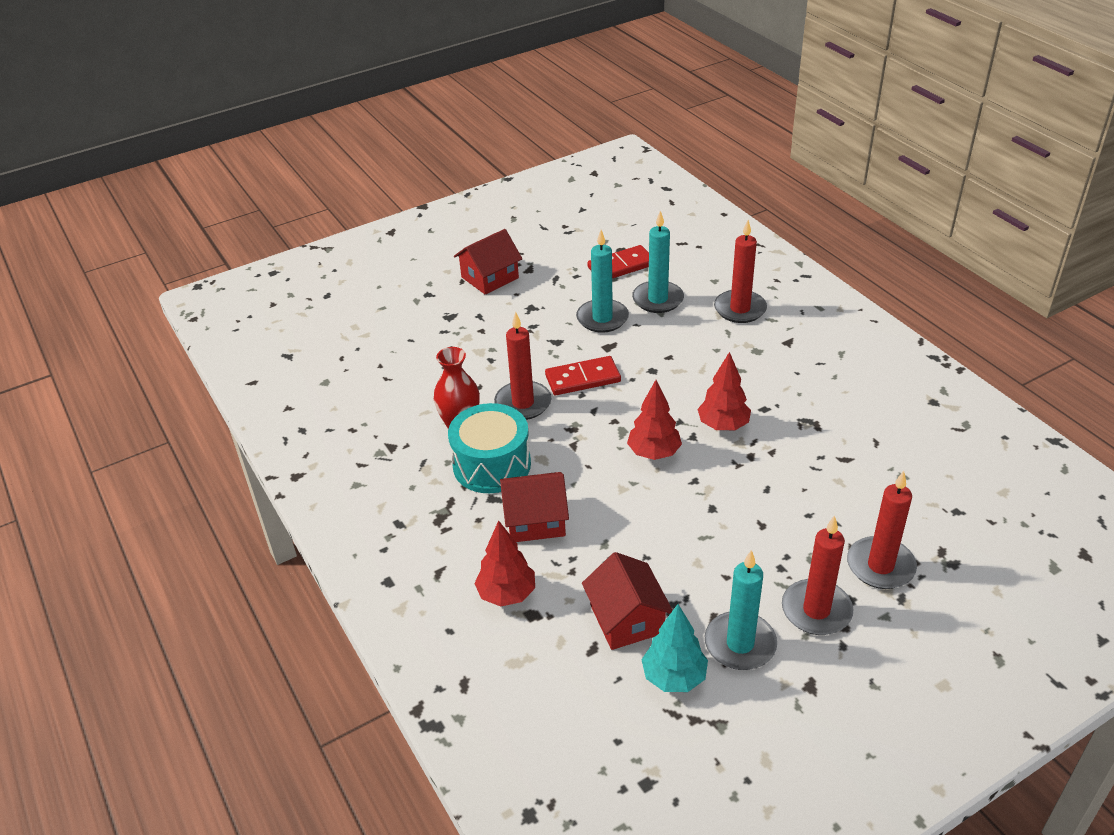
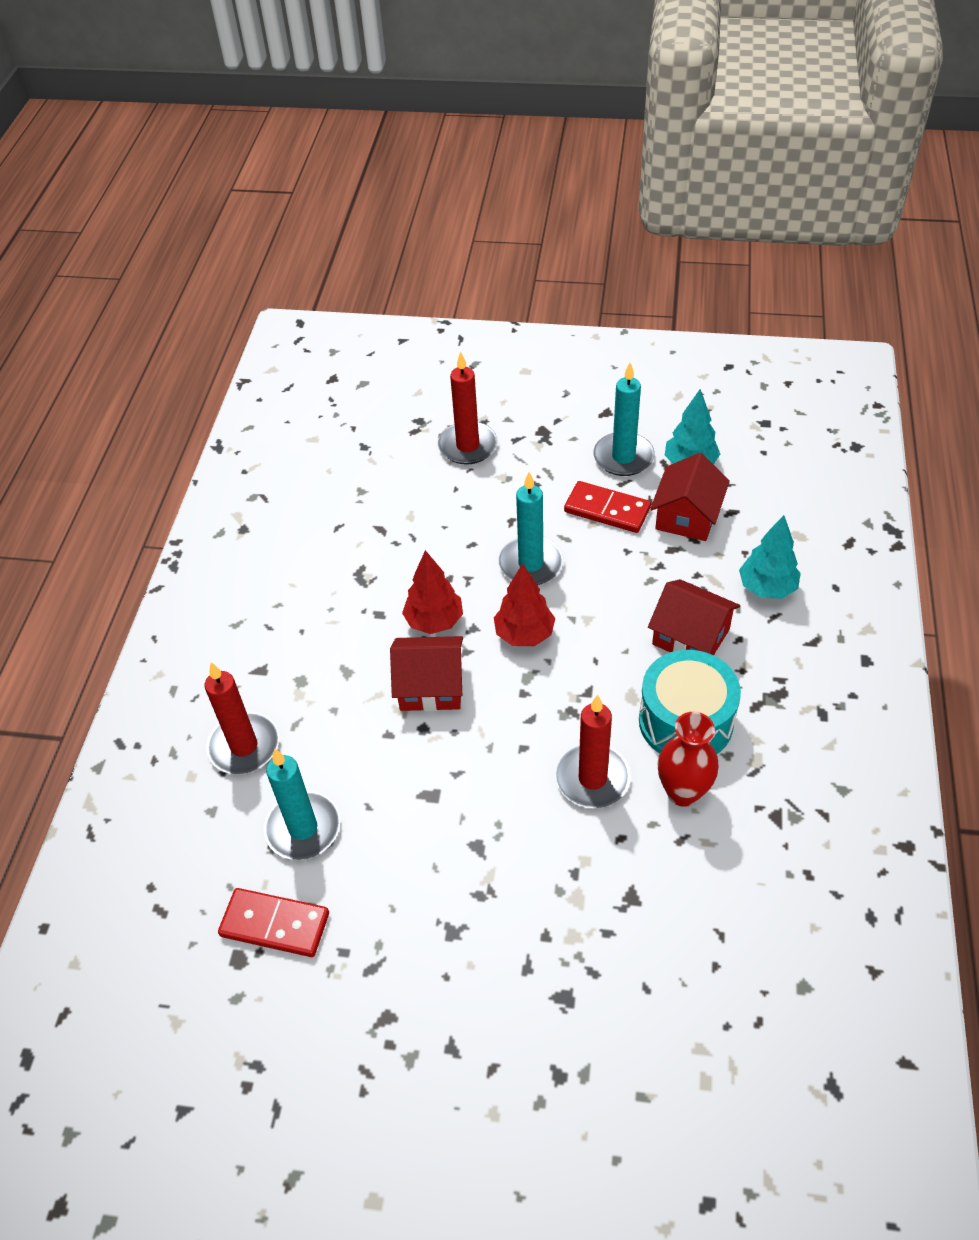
camera: 140 degrees left, 10 degrees up
red house [454,229,522,295] -> red house moved to [390,636,463,711]
red tree [474,520,535,607] -> turquoise tree [739,515,801,599]
red domino [545,356,621,395] -> red domino moved to [564,481,651,533]
turquoise candle [576,230,629,333] -> turquoise candle moved to [498,472,564,585]
red candle [782,515,853,635] -> none

